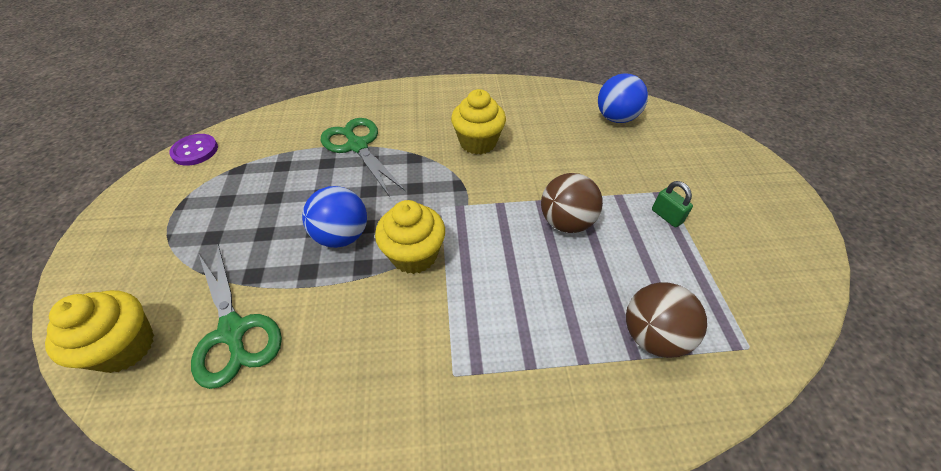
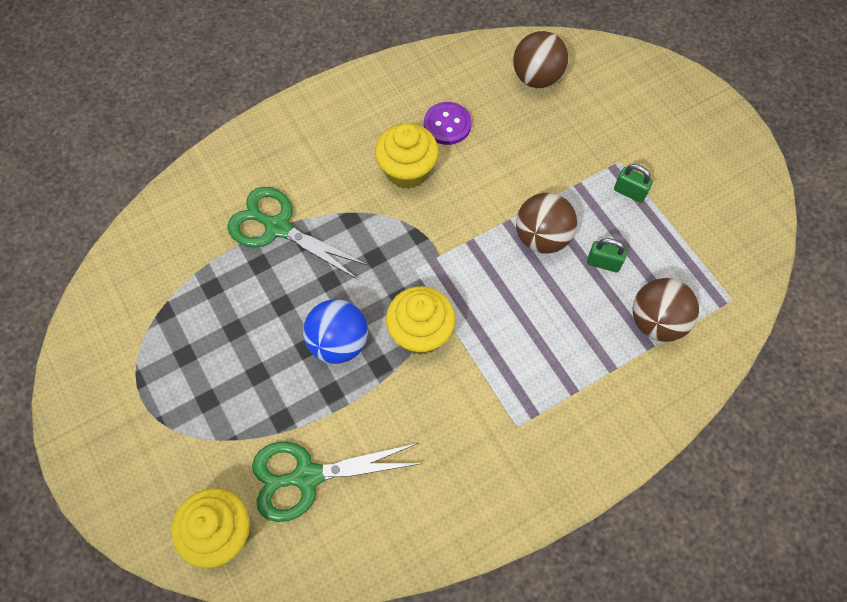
camera: 25 degrees left, 15 degrees up
purple button [169,134,218,166] -> purple button moved to [424,102,472,145]
green scissors [191,244,282,389] -> green scissors turned 135 degrees clockwise [252,442,422,522]
blue ball [598,73,648,123] -> brown ball [513,31,569,88]
none -> green padlock [587,238,627,272]

